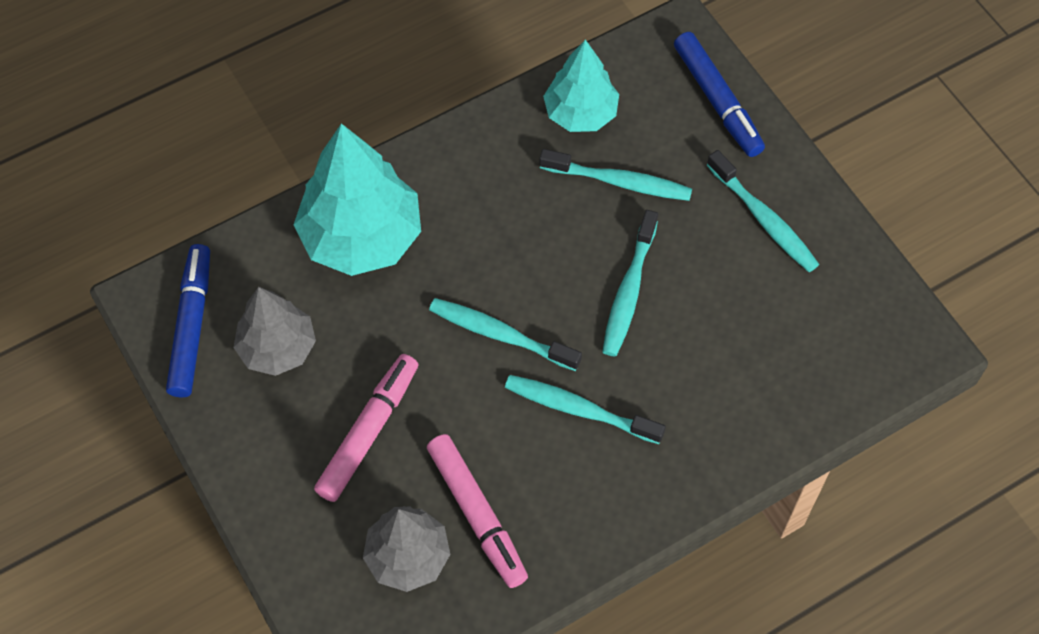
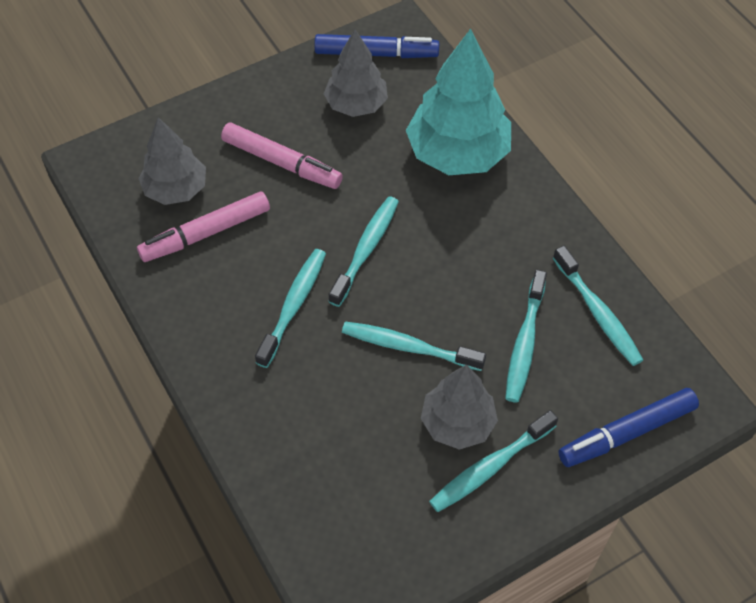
camera: 90 degrees right, 5 degrees down
turquoise tree [543,39,619,132] -> turquoise toothbrush [553,245,643,366]
none -> grey tree [421,365,498,450]

